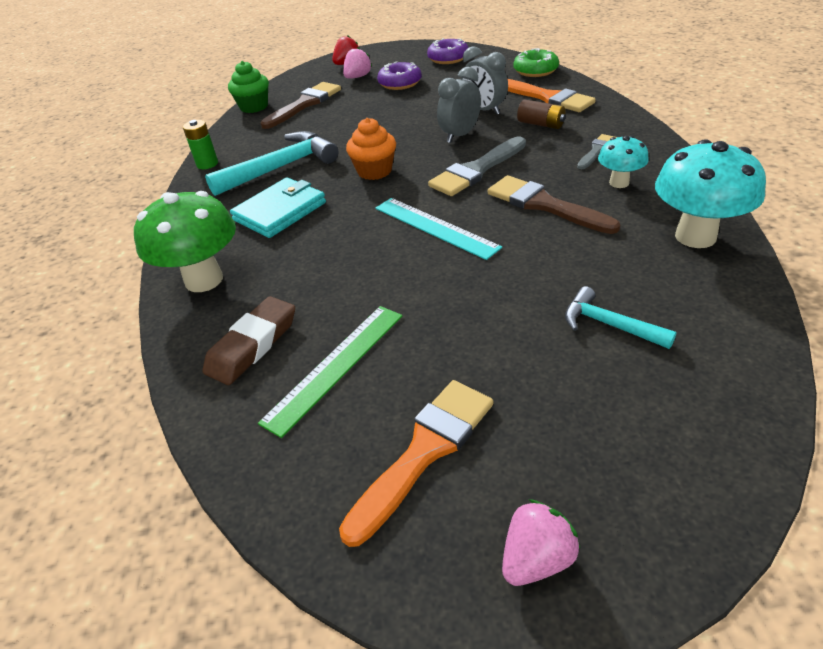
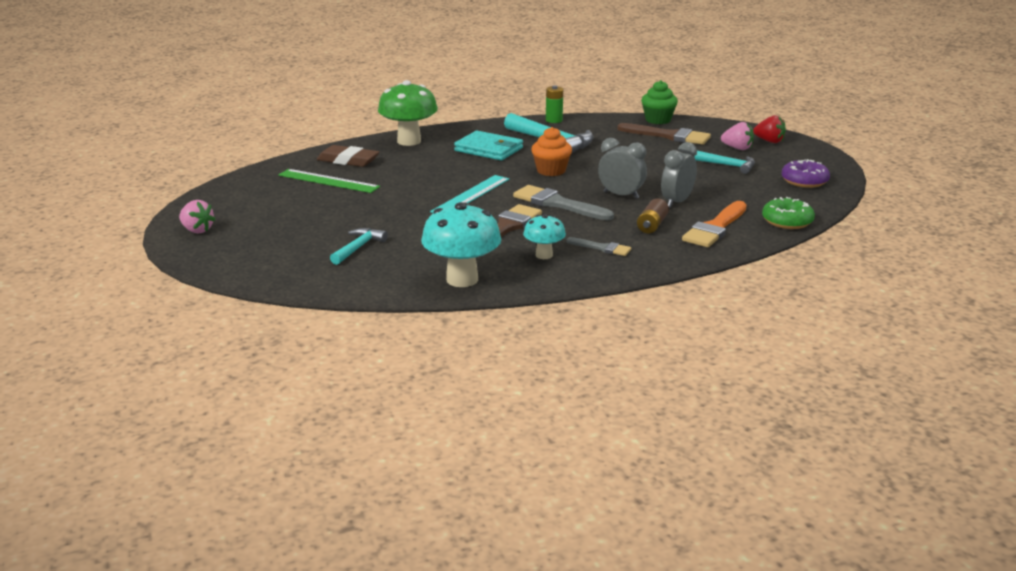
camera: 75 degrees right, 15 degrees down
orange brush [339,380,493,547] -> none
purple donut [377,61,422,90] -> turquoise hammer [694,151,755,174]

